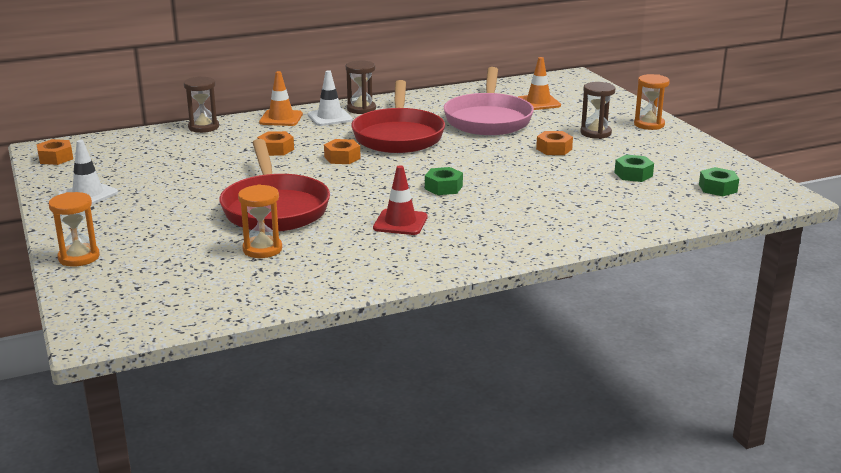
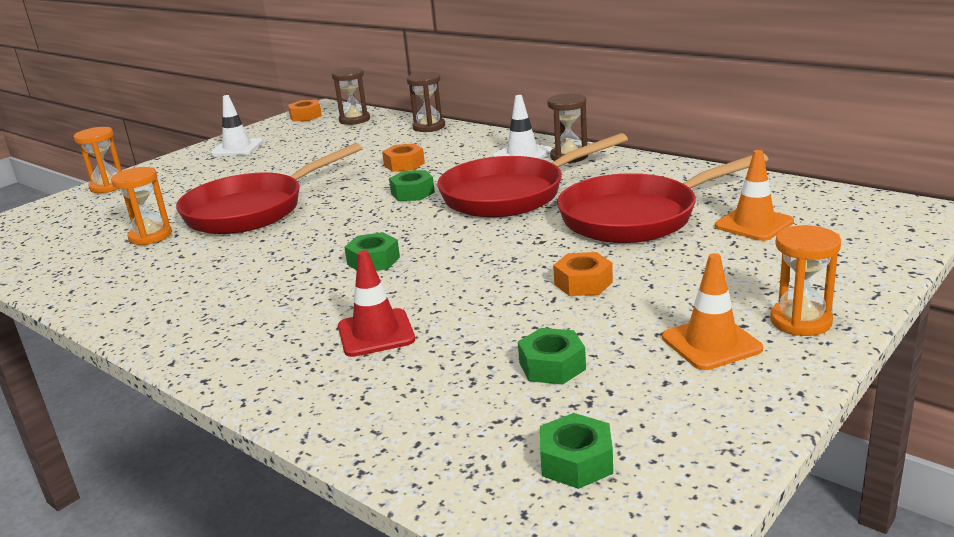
camera: 65 degrees right, 0 degrees up
orange traffic cone [259,71,303,126] -> orange traffic cone moved to [662,253,763,370]
orange nut [324,139,361,164] -> green nut [389,170,435,201]
red traffic cone [373,165,428,235] -> red traffic cone moved to [338,250,415,357]
pink pan [444,67,534,135] -> red pan [557,153,768,243]
brown hourglass [580,82,615,139] -> brown hourglass moved to [331,67,370,125]

